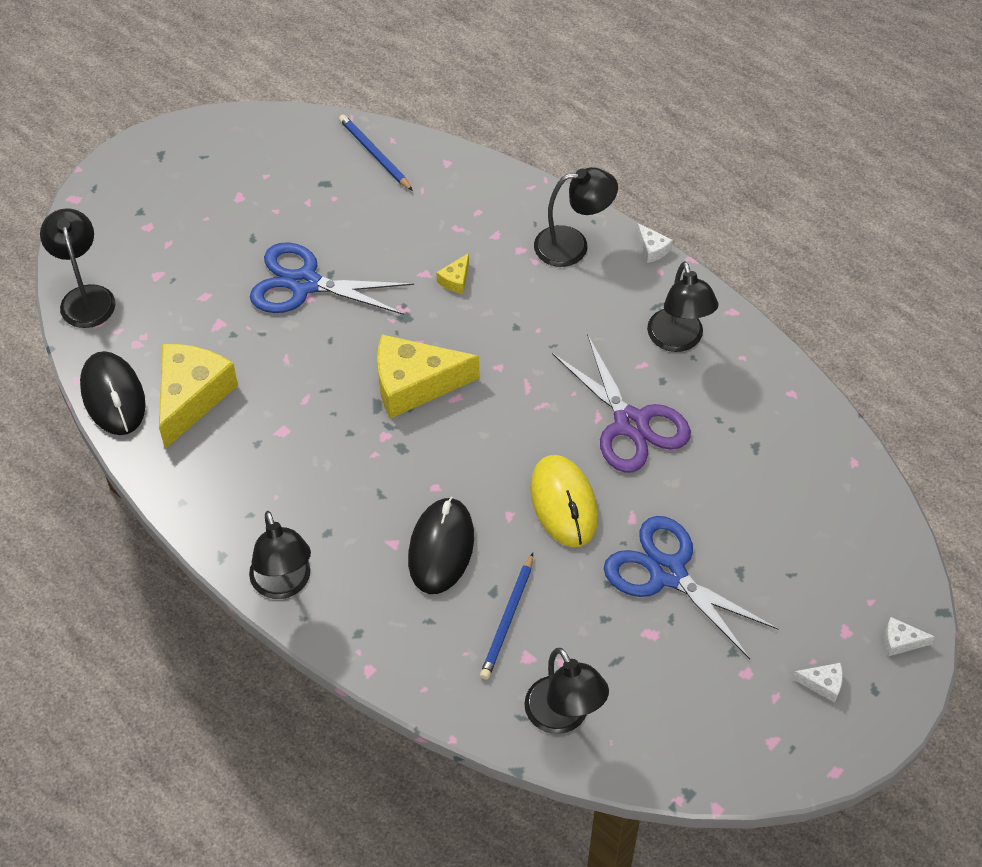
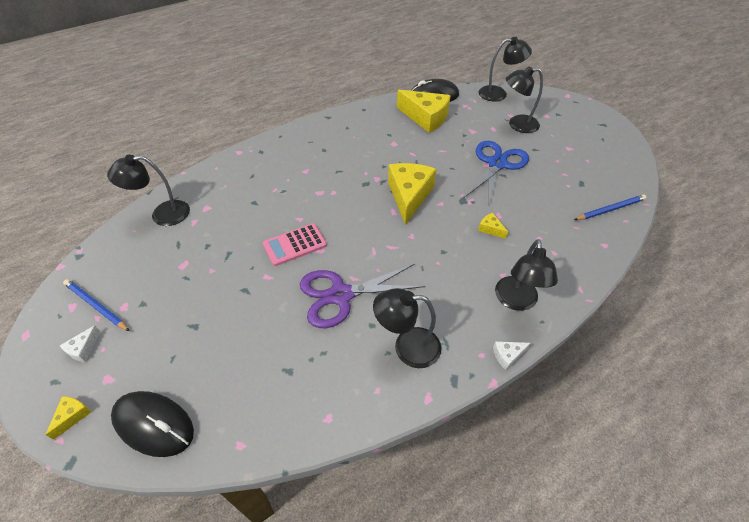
camera: 105 degrees right, 5 degrees down
black lamp [249,511,311,599] -> black lamp moved to [506,66,543,133]
black mouse [408,497,474,594] -> black mouse moved to [111,391,194,457]
blue pencil [480,553,533,680] -> blue pencil moved to [63,279,129,331]
yellow mouse [530,455,598,547] -> pink calculator [263,223,327,266]
blue scissors [604,516,778,659] -> none
white cheese [884,617,935,656] -> yellow cheese [46,396,91,440]

